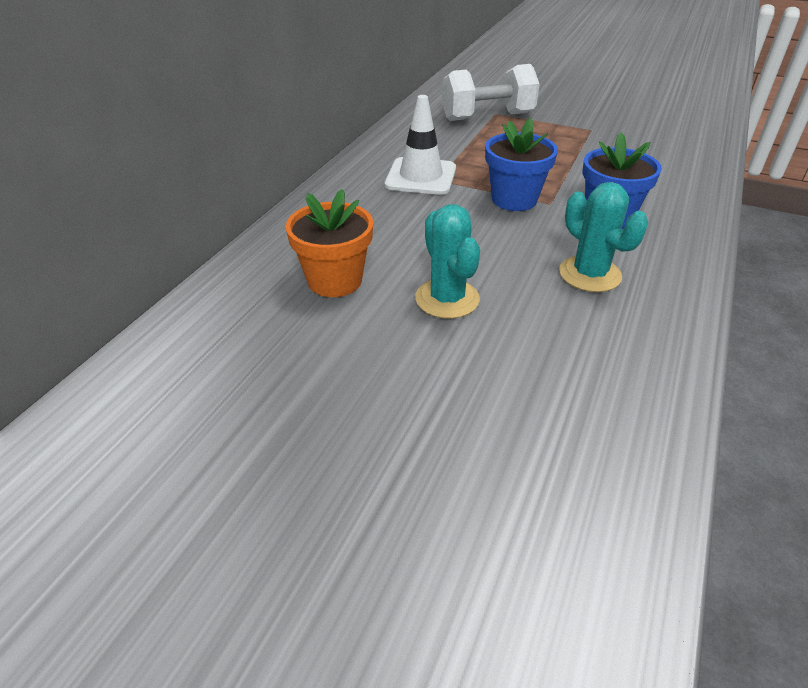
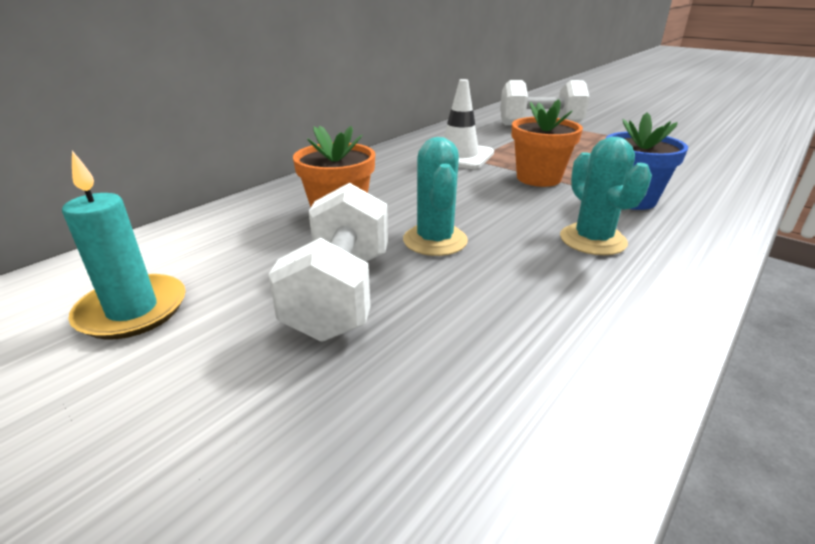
camera: 15 degrees right, 10 degrees down
blue flower pot [485,118,558,211] -> orange flower pot [512,99,583,187]
none -> turquoise candle [62,151,186,340]
none -> white dumbbell [268,183,388,342]

